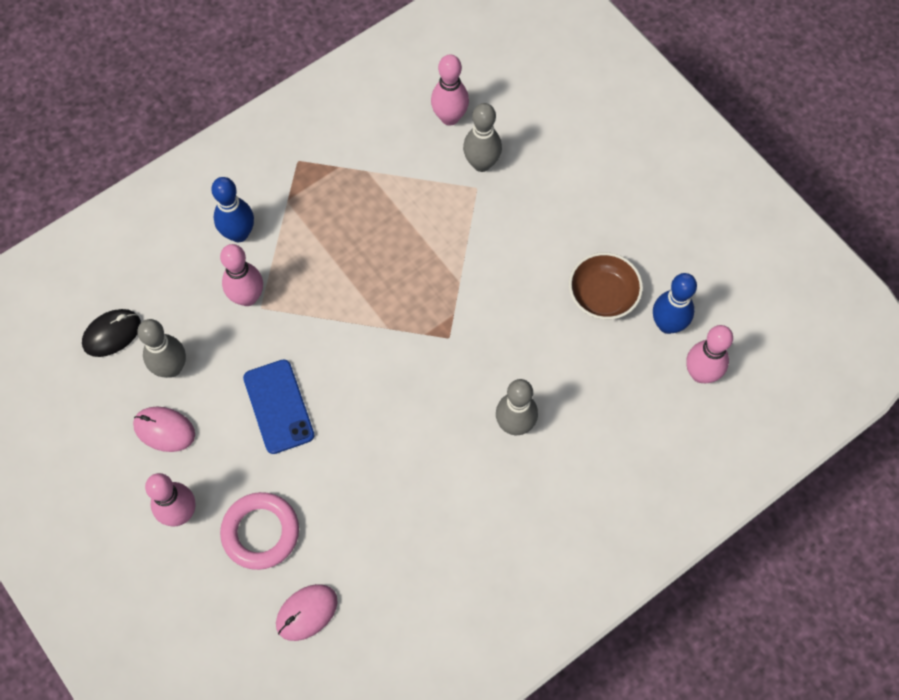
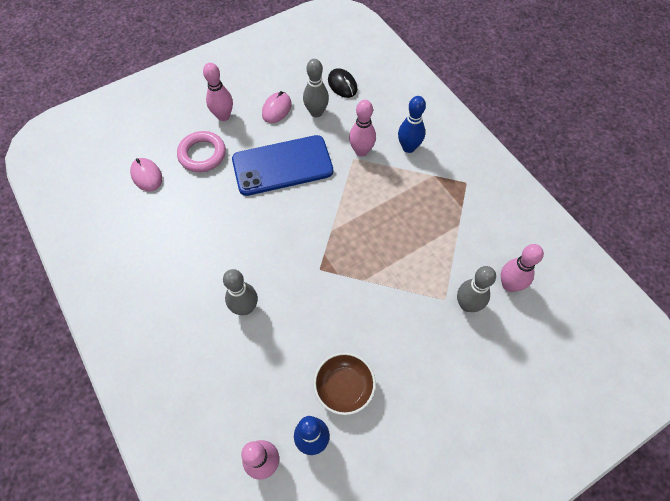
camera: 95 degrees right, 5 degrees down
blue phone [243,359,315,454] -> blue phone [232,135,333,196], size x1.60

